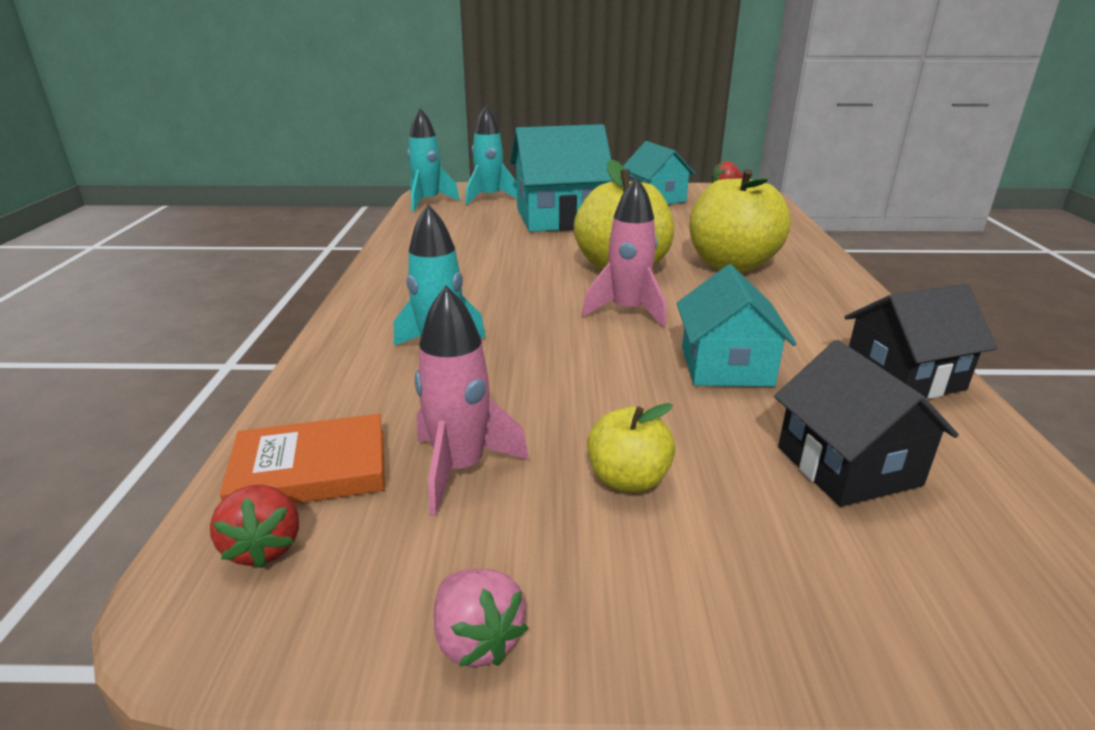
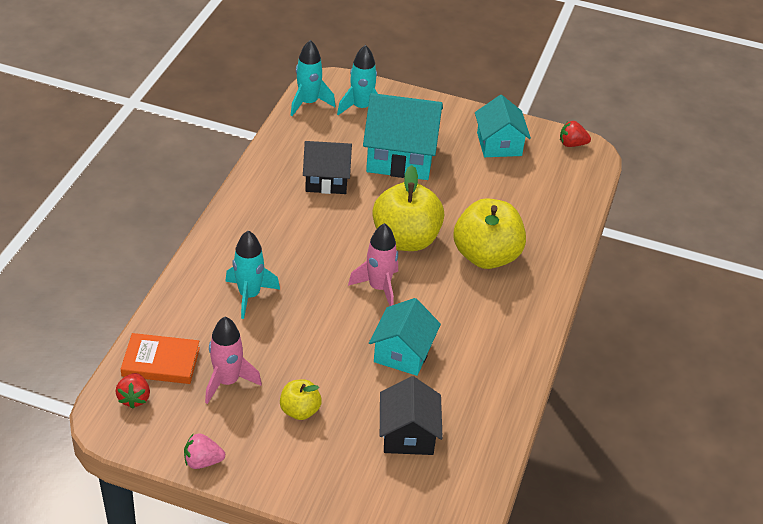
camera: 15 degrees right, 15 degrees up
pink strawberry [434,569,528,667] -> pink strawberry turned 105 degrees clockwise [184,433,225,469]
black house [845,284,997,399] -> black house moved to [303,141,352,194]

